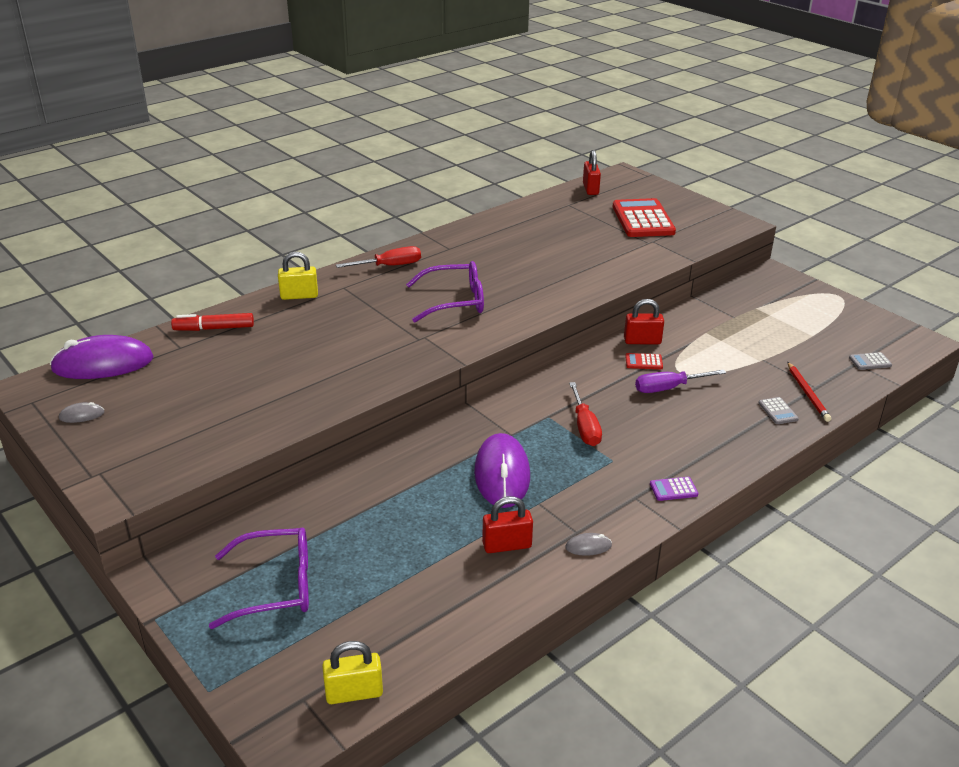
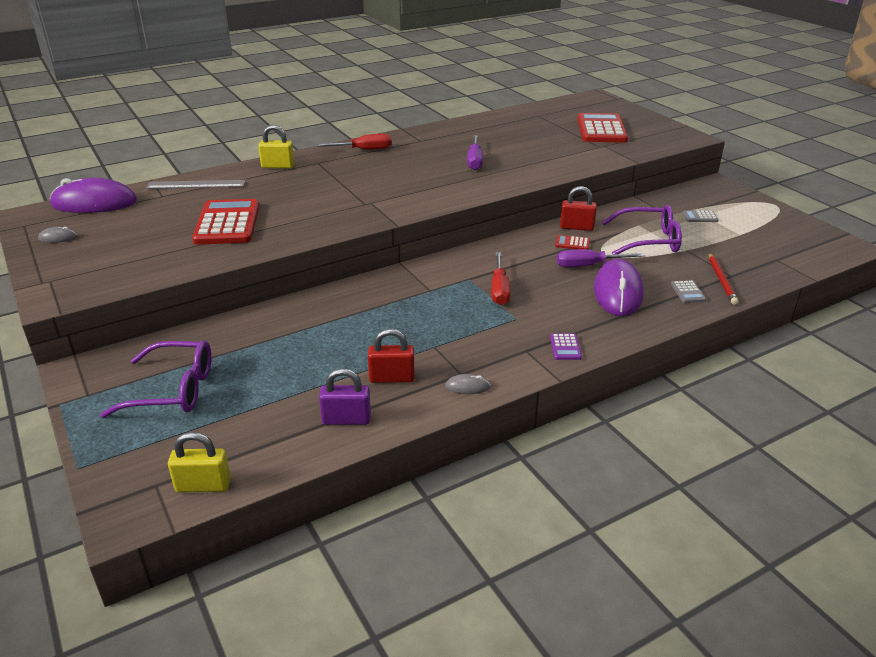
camera: 10 degrees right, 0 degrees up
red marker [171,313,254,331] -> grey ruler [146,180,246,189]
purple glasses [406,261,484,322] -> purple glasses moved to [602,205,682,255]
purple mouse [474,433,530,508] -> purple mouse moved to [594,259,643,316]
red padlock [583,150,601,195] -> none
purple calculator [650,477,698,501] -> purple calculator turned 90 degrees counterclockwise [550,333,582,360]
grey calculator [849,352,892,370] -> grey calculator moved to [683,211,719,222]
none -> red calculator [192,199,259,245]
none -> purple padlock [319,368,371,425]
none -> purple screwdriver [467,135,483,170]

